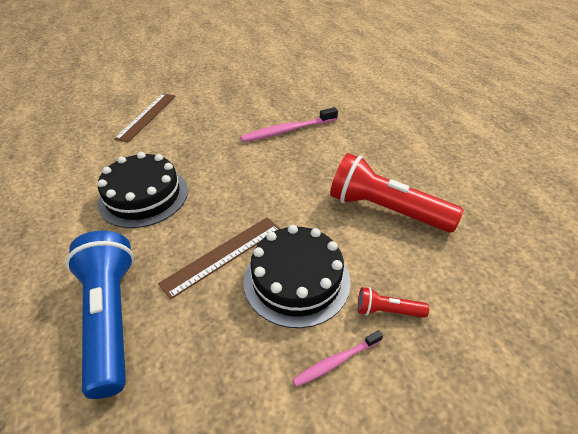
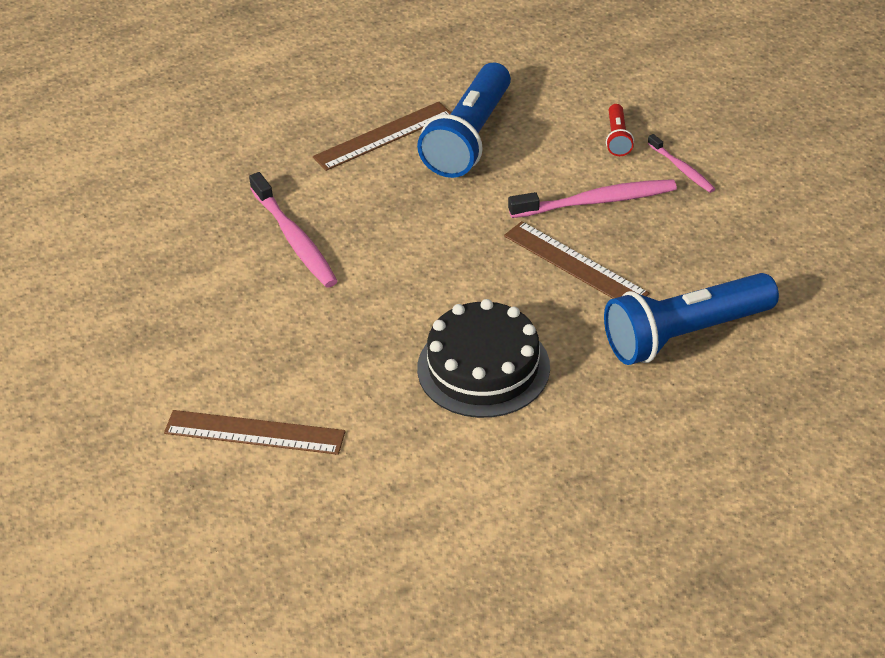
camera: 95 degrees left, 0 degrees up
black cake [243,225,351,328] -> pink toothbrush [508,179,677,218]
red flashlight [330,153,463,233] -> blue flashlight [417,63,511,178]
none -> brown ruler [313,102,451,171]

